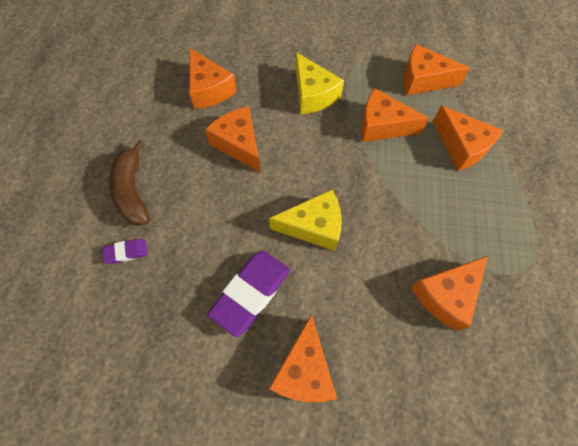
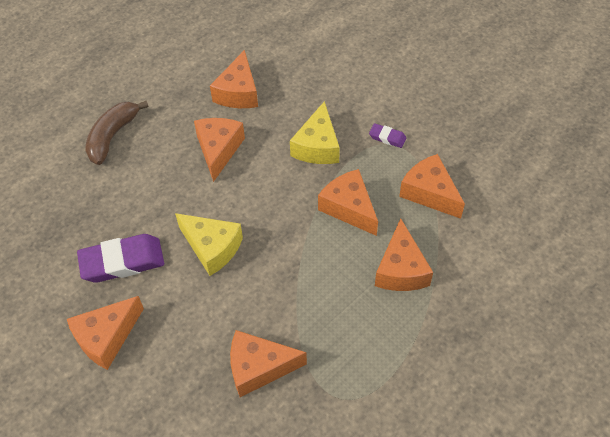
camera: 40 degrees right, 10 degrees down
purple eraser [102,239,147,264] -> purple eraser moved to [369,123,406,148]

